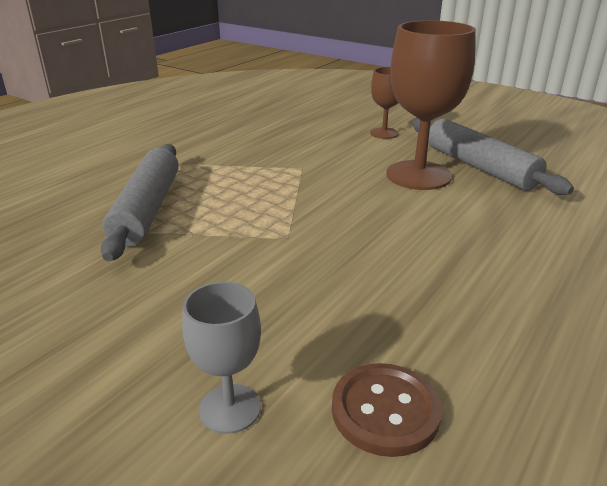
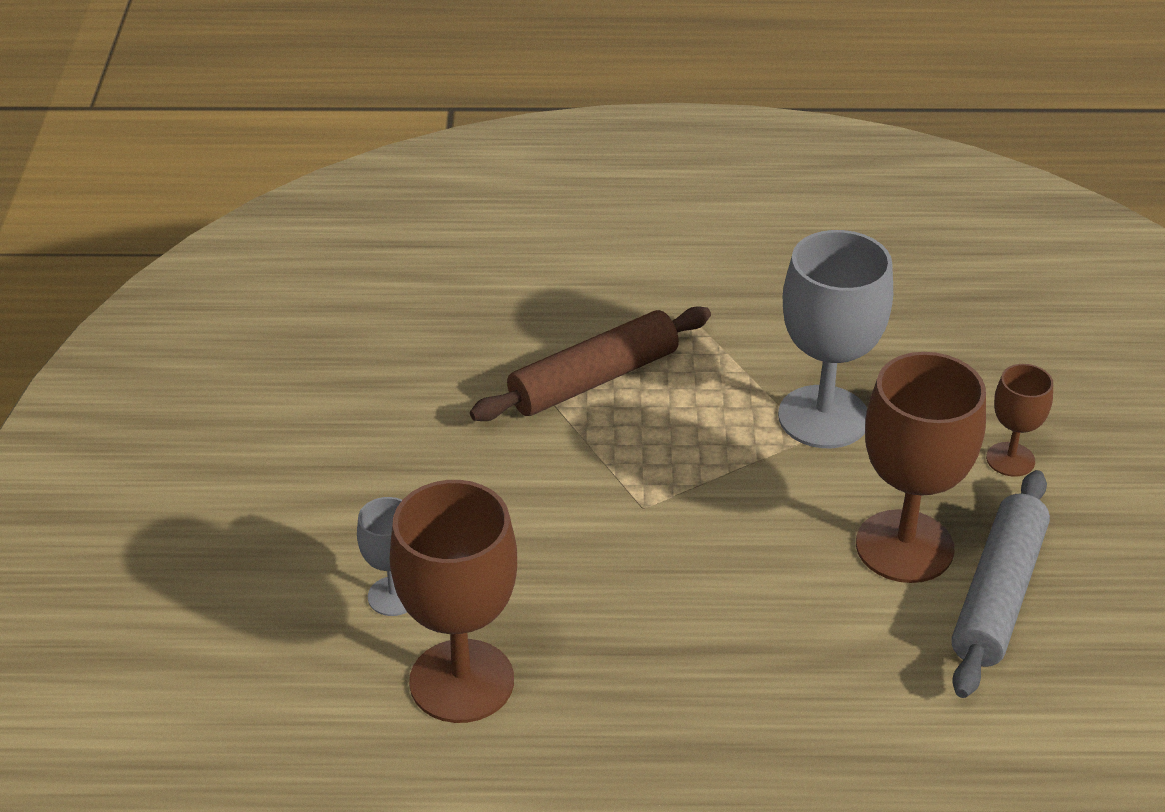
camera: 55 degrees right, 10 degrees up
grey rolling pin [101,144,179,261] -> brown rolling pin [470,306,711,421]
brown button [332,363,442,457] -> brown goblet [389,480,517,723]
none -> grey goblet [778,230,893,448]

